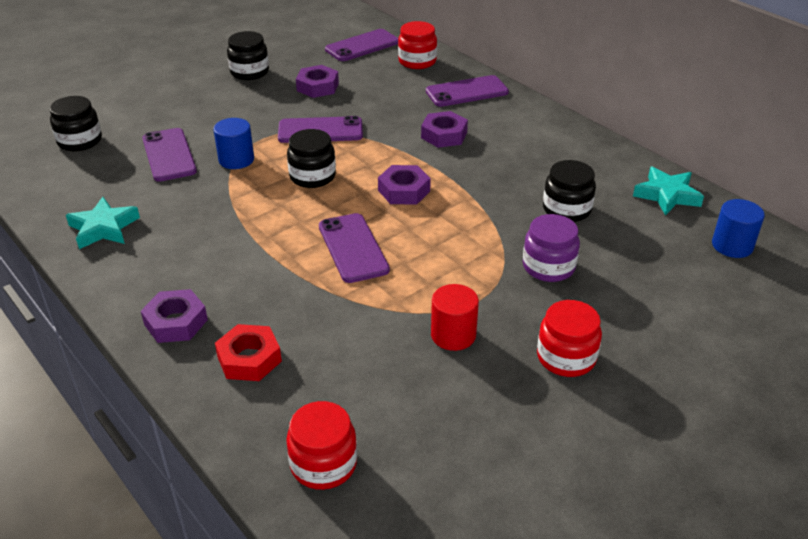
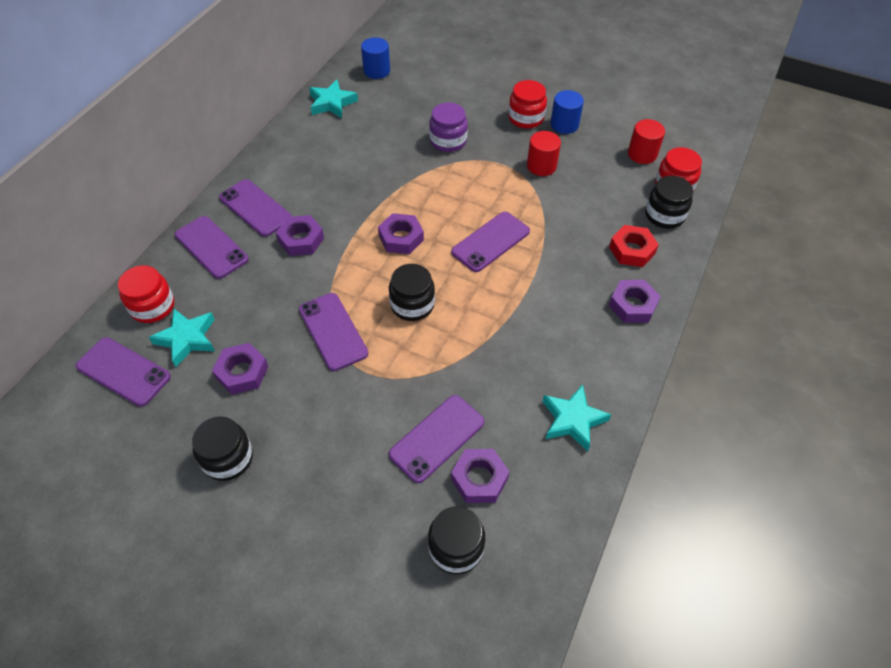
camera: 115 degrees left, 15 degrees up
blue cylinder [213,118,254,169] -> blue cylinder moved to [550,90,584,134]
black jar [543,160,596,222] -> black jar moved to [645,176,693,229]
none -> turquoise star [149,309,215,367]
none -> purple phone [219,179,292,237]
none -> purple nut [451,449,509,503]
none -> red cylinder [628,119,665,164]

